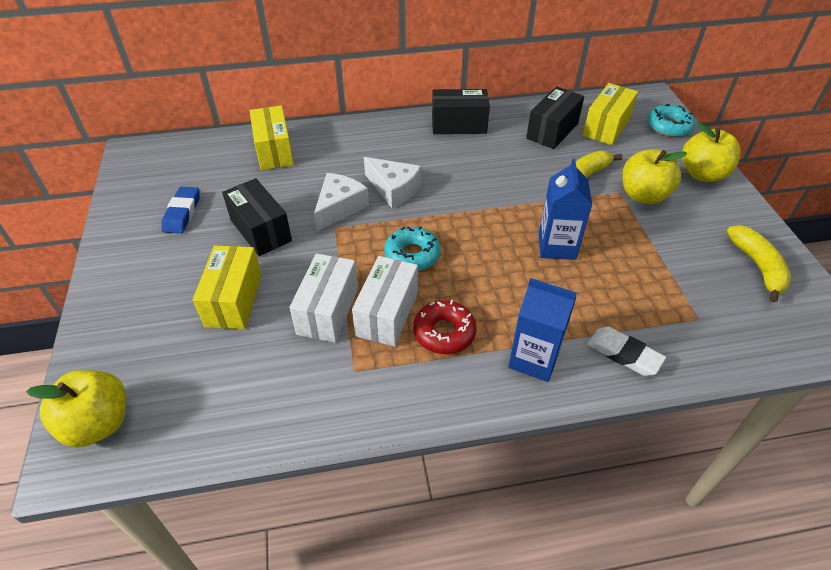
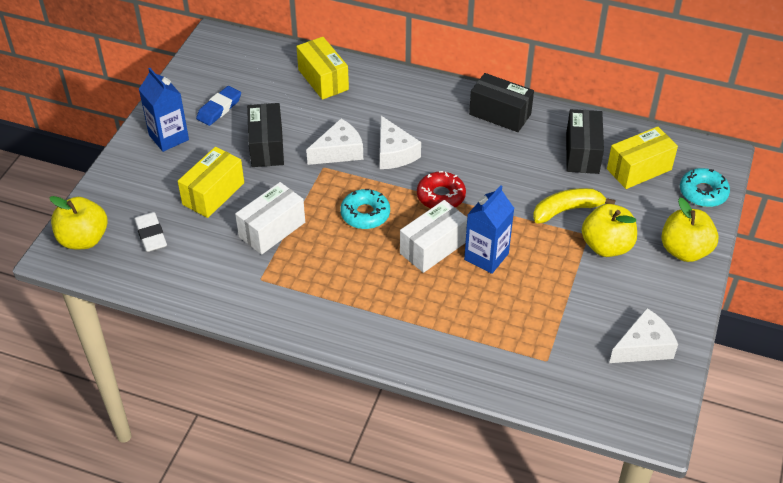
camera: 30 degrees right, 0 degrees up
yellow box [250,105,294,170] -> yellow box turned 45 degrees counterclockwise [296,37,349,100]
white box [352,256,418,347] -> white box moved to [400,200,467,273]
red donut [413,300,477,354] -> red donut moved to [417,171,466,209]
blue carton [508,278,577,382] -> blue carton moved to [139,68,189,152]
black box [526,86,584,149] -> black box turned 60 degrees counterclockwise [566,109,604,174]
white eraser [587,327,666,376] -> white eraser moved to [134,212,167,252]
yellow banana [727,225,791,302] -> white cheese [609,308,678,363]

